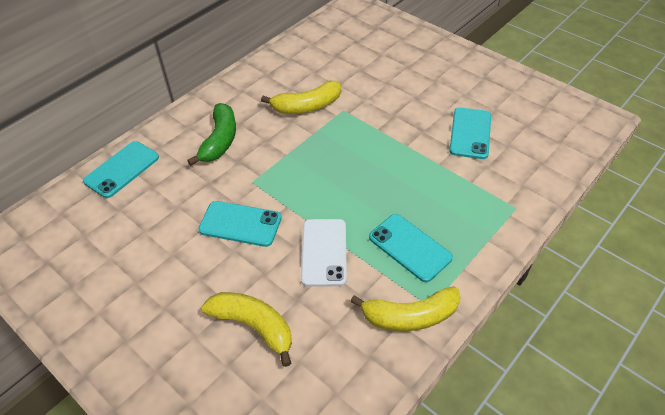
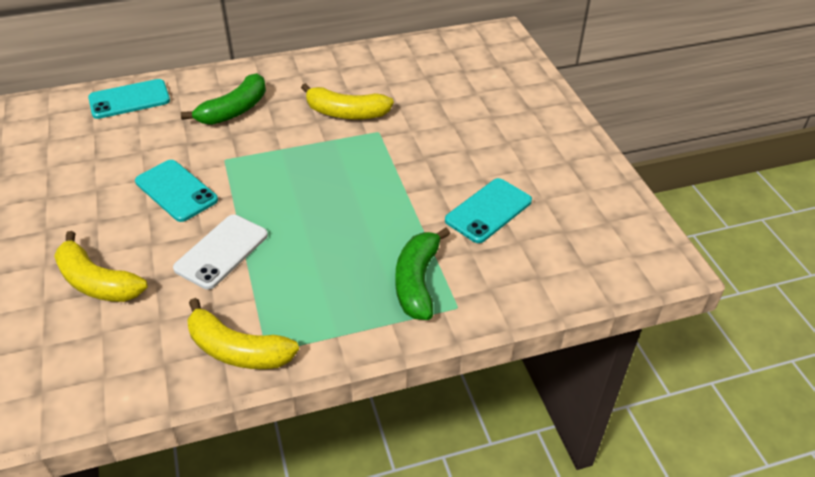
camera: 30 degrees right, 5 degrees down
yellow banana [202,292,292,367] -> yellow banana turned 150 degrees clockwise [54,231,148,302]
turquoise phone [369,214,453,282] -> none
none -> green banana [395,227,450,320]

